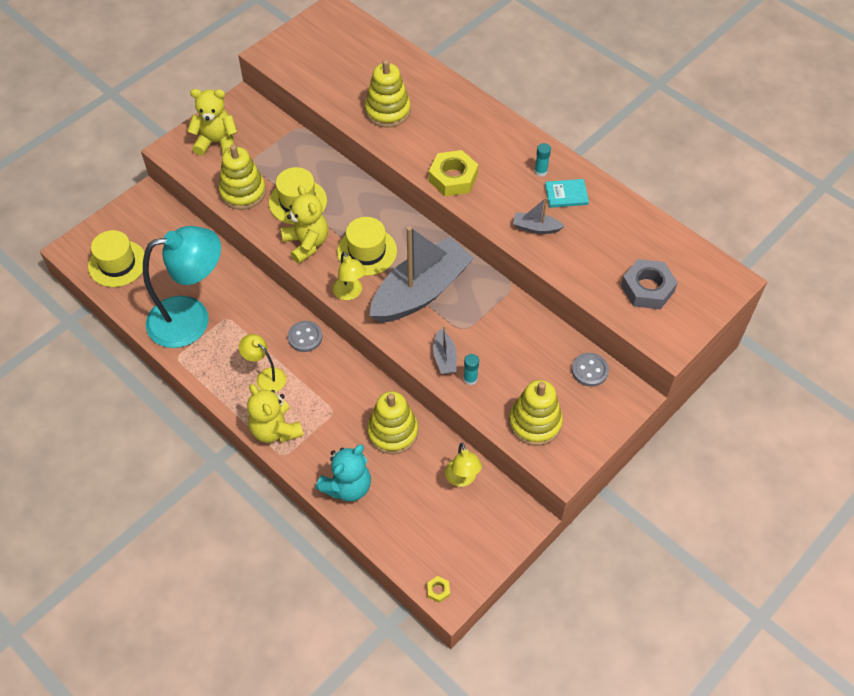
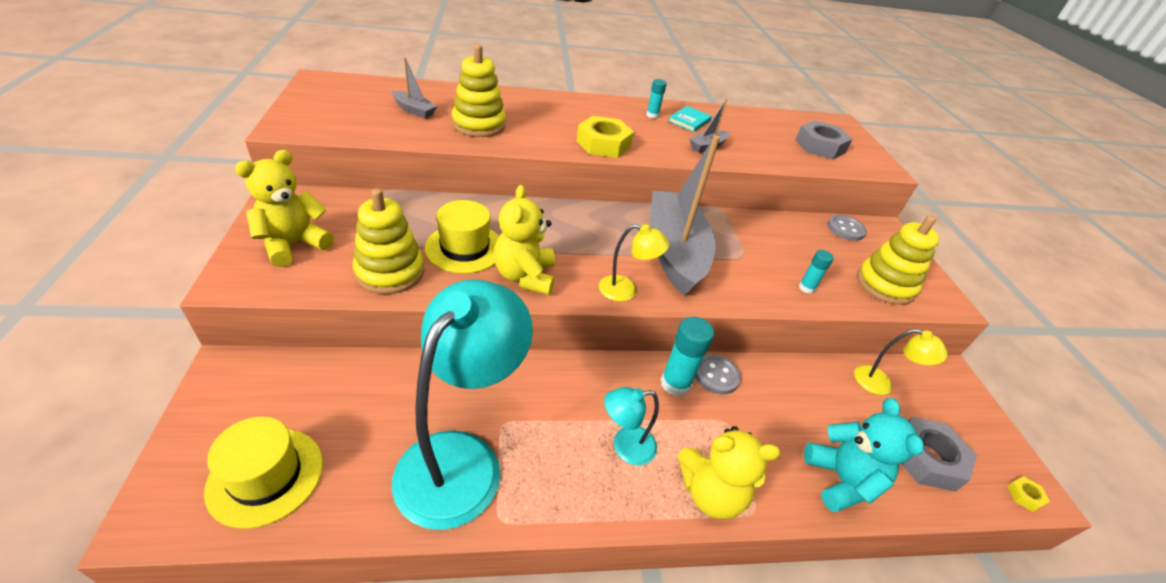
camera: 55 degrees left, 15 degrees down
yellow lamp [239,334,286,392] -> turquoise lamp [604,387,659,465]
yellow teddy bear [281,185,328,264] -> yellow teddy bear turned 105 degrees counterclockwise [494,185,555,295]
grey button [288,321,322,352] -> grey button moved to [695,354,741,395]
yellow hat [337,217,397,276] -> none
yellow stacking toy [367,391,418,454] -> none
grey boat [433,325,457,374] -> grey boat moved to [392,57,438,118]
none -> turquoise glue stick [661,317,714,397]
none -> grey nut [901,417,977,492]

